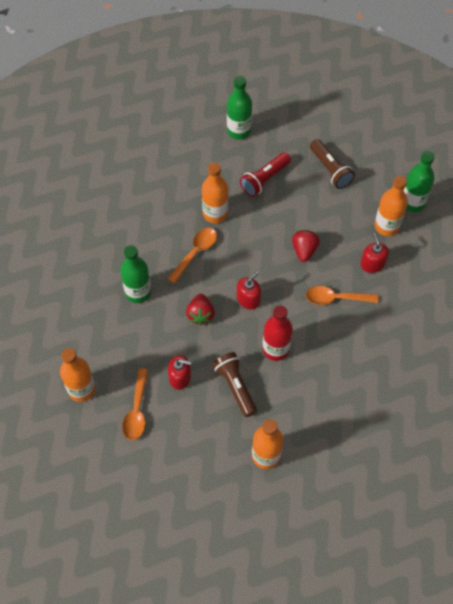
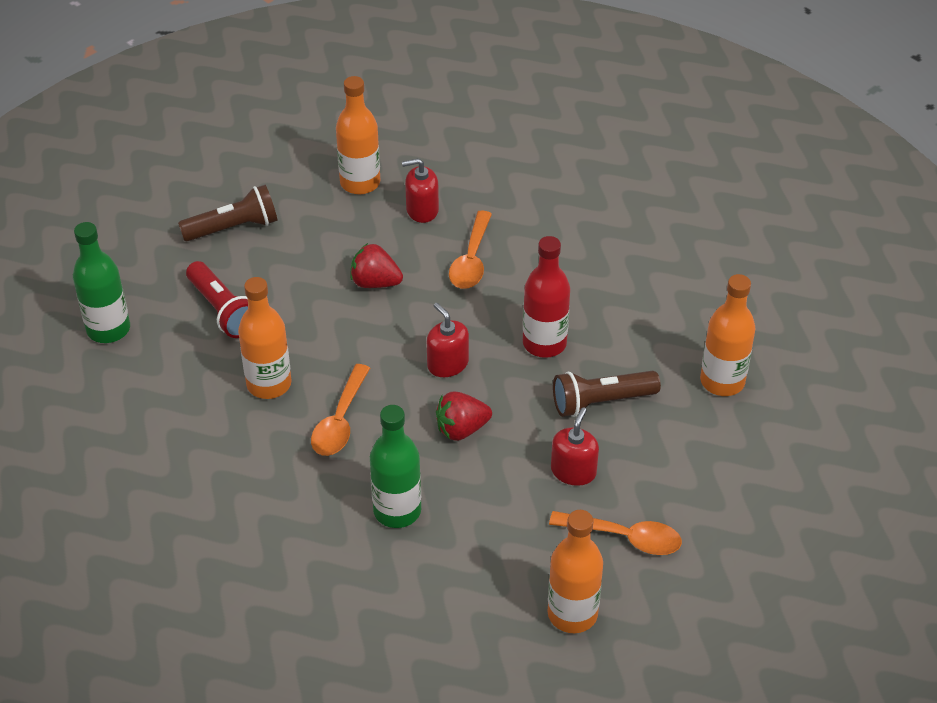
camera: 80 degrees left, 15 degrees down
orange spoon [167,228,217,284] -> orange spoon turned 120 degrees counterclockwise [311,364,370,456]
red strawberry [186,294,215,325] -> red strawberry turned 150 degrees clockwise [436,392,492,441]
green bottle [404,151,435,212] -> none

